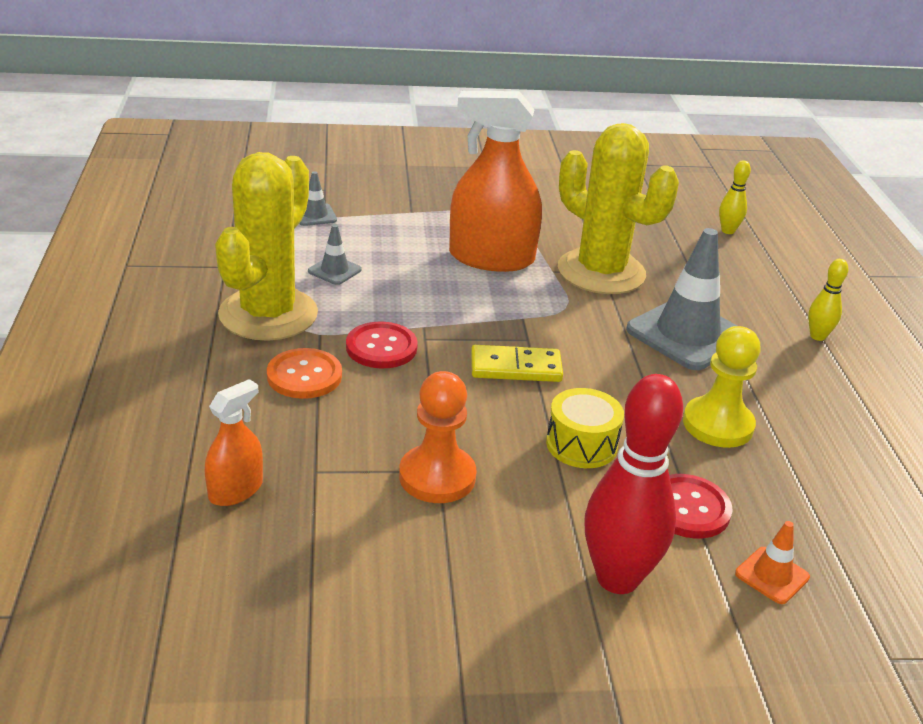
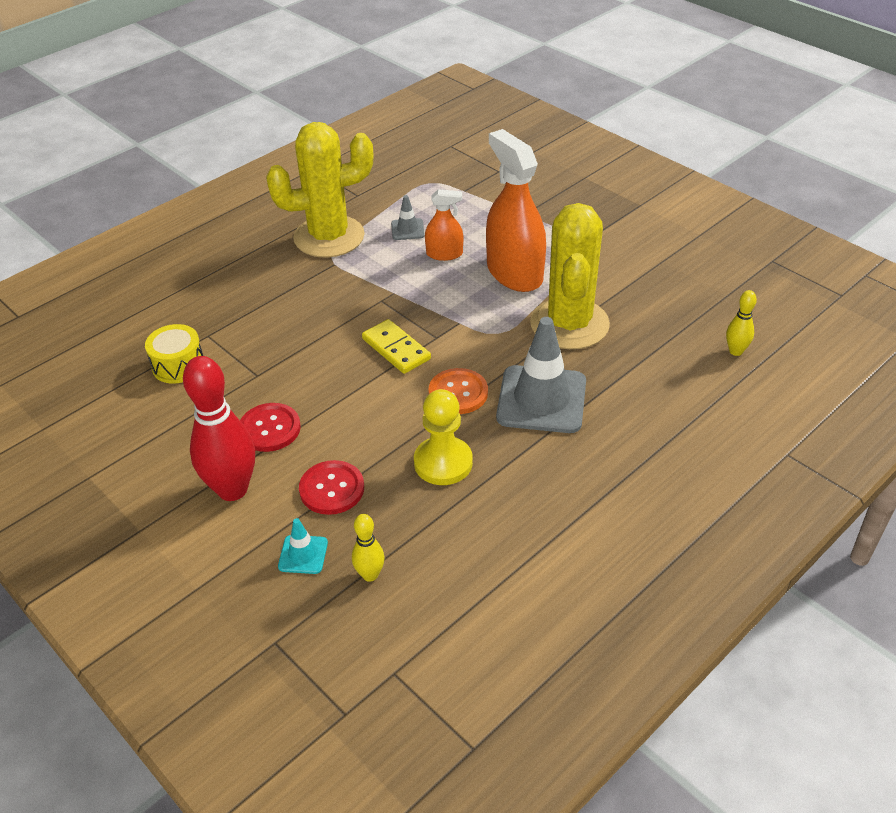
camera: 55 degrees right, 10 degrees up
orange spray bottle [205,379,263,506] -> orange spray bottle moved to [425,189,463,261]
orange button [267,348,342,399] -> orange button moved to [429,368,488,414]
grey traffic cone [299,171,337,226] -> none
red button [346,322,418,368] -> red button moved to [240,403,301,452]
orange pawn [399,371,477,503] -> none
yellow drum [546,388,624,468] -> yellow drum moved to [145,324,203,384]
orange traffic cone [735,521,810,604] -> turquoise traffic cone [278,518,328,574]
yellow bowling pin [808,259,848,341] -> yellow bowling pin moved to [352,514,385,582]

